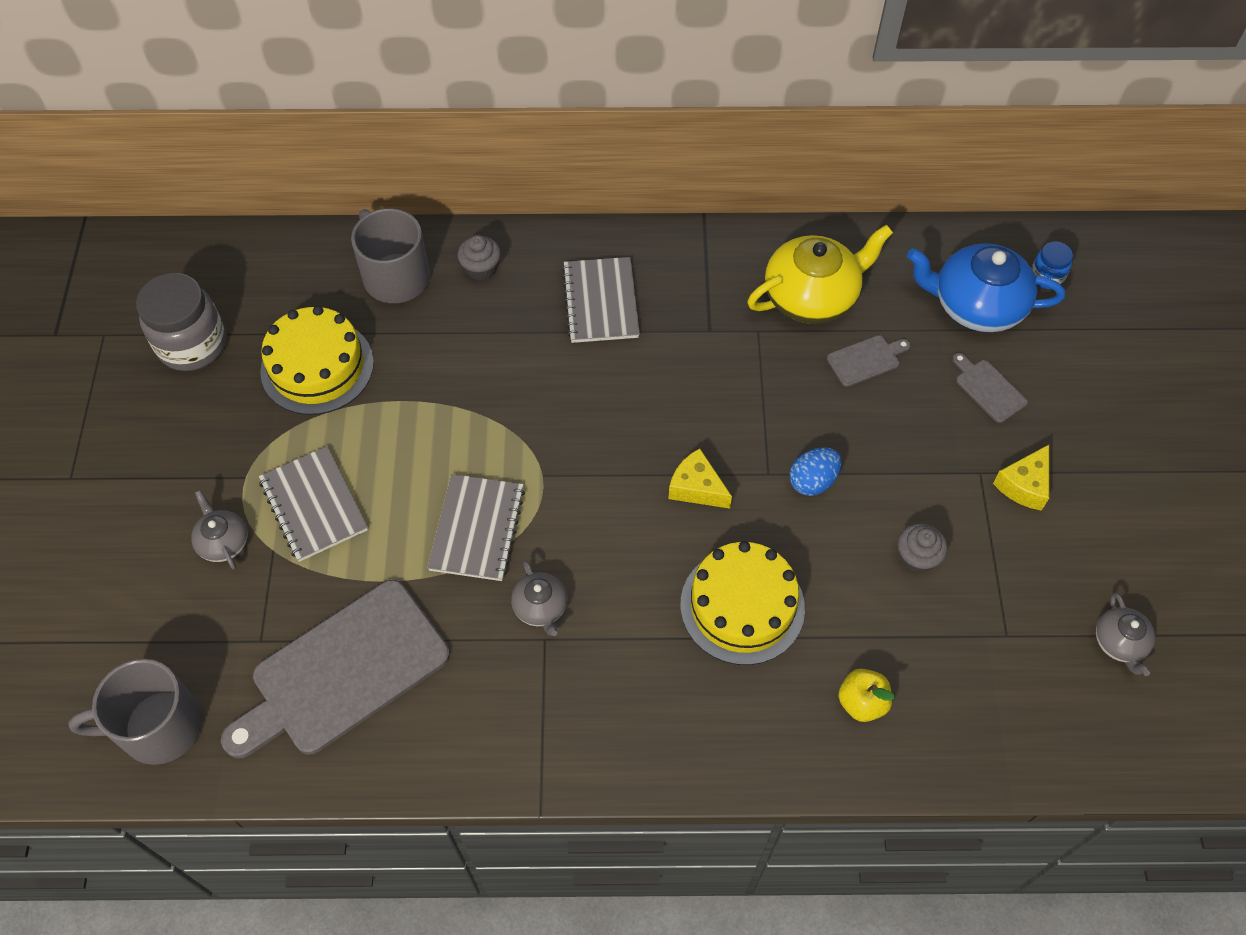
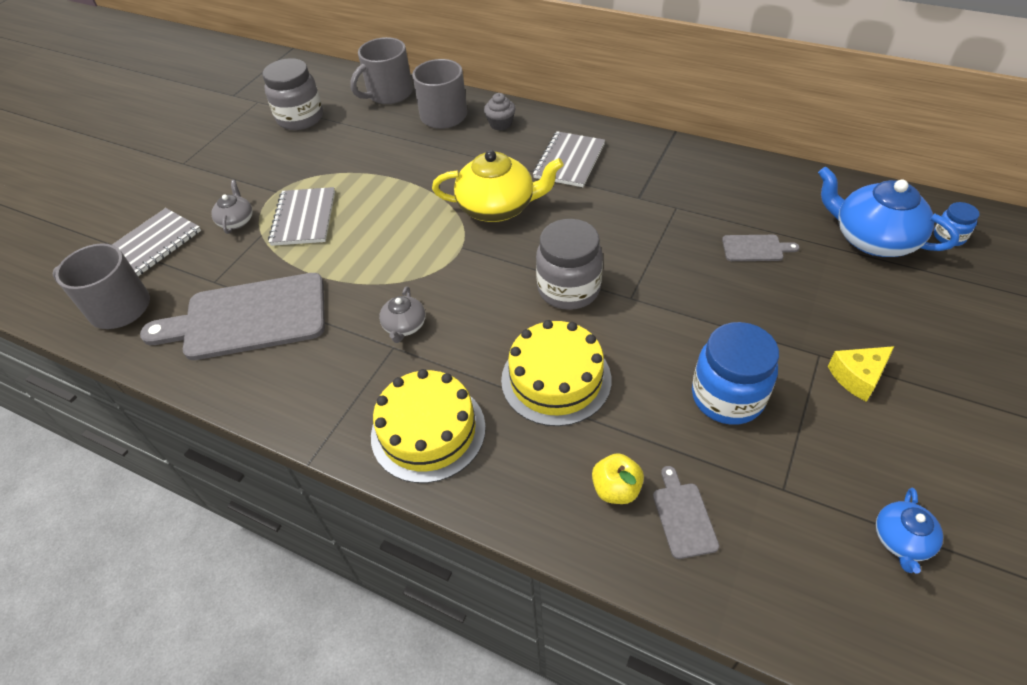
camera: 30 degrees right, 10 degrees down
yellow cake [260,306,374,415] -> yellow cake moved to [371,369,486,483]
grey notebook [427,474,525,581] -> grey notebook moved to [112,208,201,276]
yellow cheese [668,448,732,509] -> grey jar [536,219,603,310]
yellow teapot [747,225,893,324] -> yellow teapot moved to [432,150,564,222]
blue egg [789,447,842,496] -> none
grey cupcake [898,523,947,573] -> blue jar [692,322,779,425]
grey cutting board [952,353,1028,423] -> grey cutting board moved to [653,466,719,559]
grey teapot [1096,592,1155,676] -> blue teapot [876,488,943,574]
none -> grey mug [350,37,413,104]

